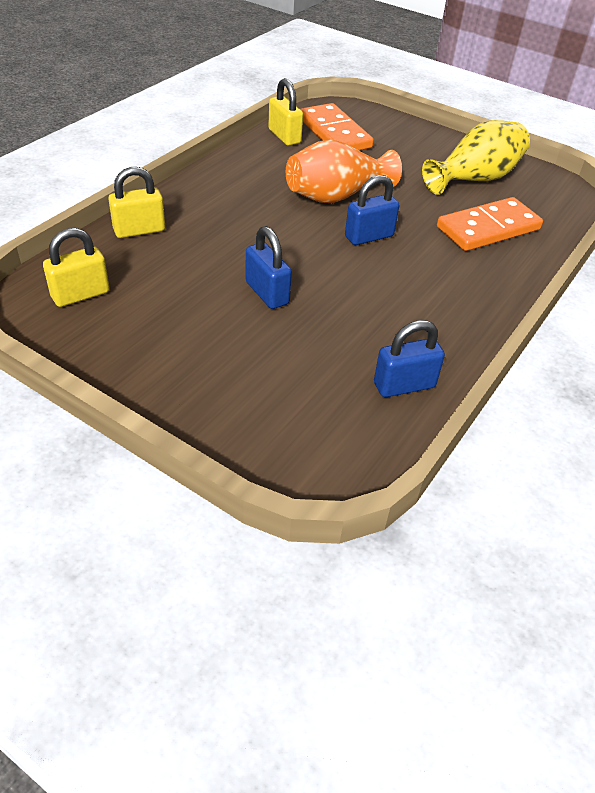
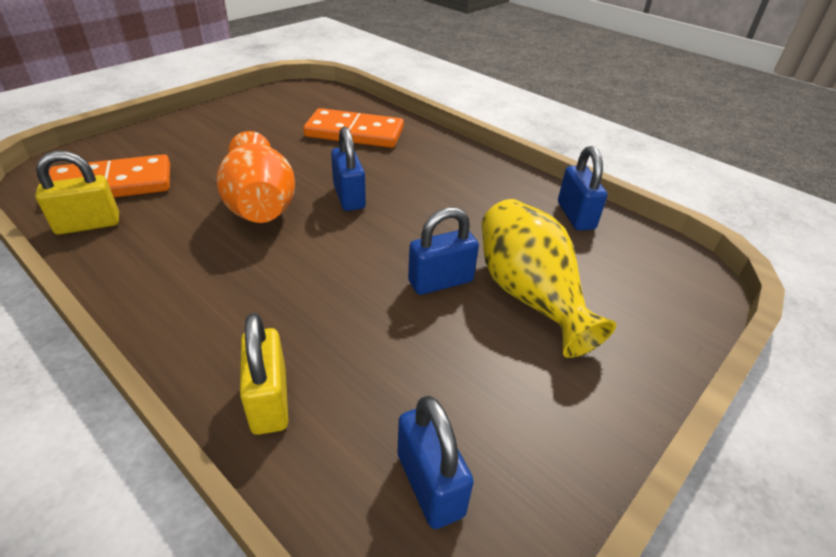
camera: 80 degrees left, 5 degrees down
yellow padlock [43,228,110,307] -> blue padlock [397,396,474,529]
yellow vase [422,120,530,195] -> yellow vase moved to [482,199,616,358]
orange domino [437,197,543,251] -> orange domino turned 60 degrees counterclockwise [303,108,404,148]

